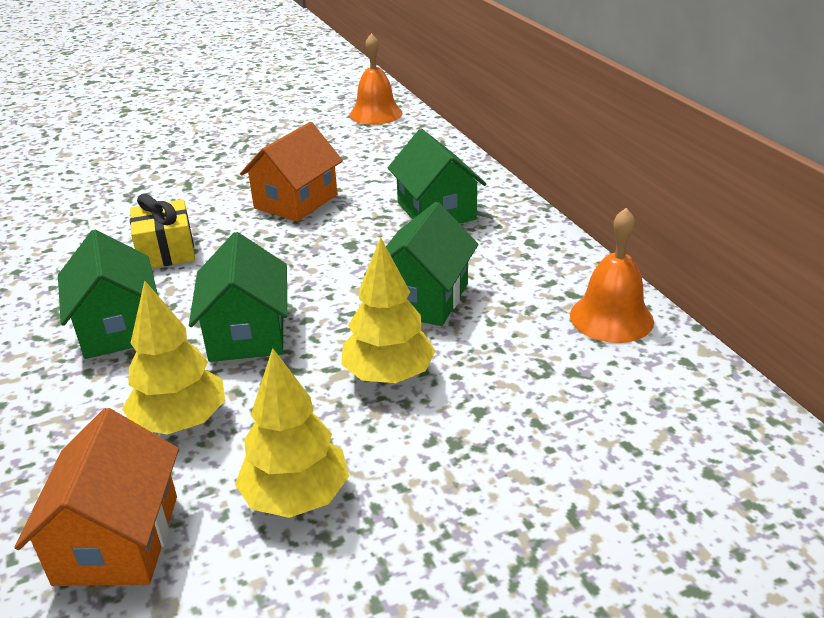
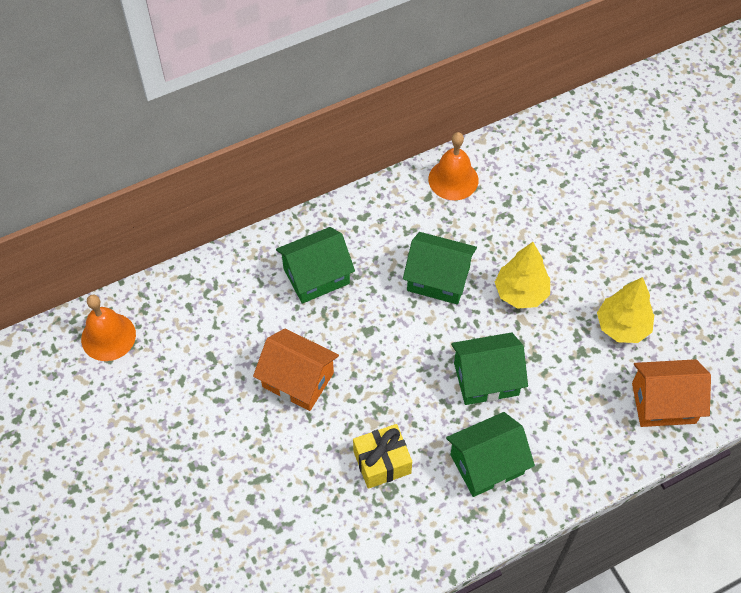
camera: 95 degrees left, 25 degrees up
yellow tree [122,280,225,435] -> none

